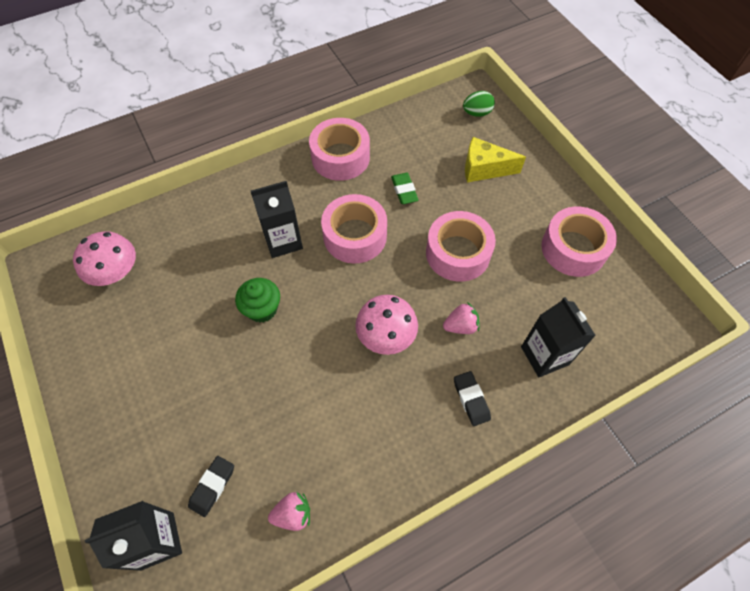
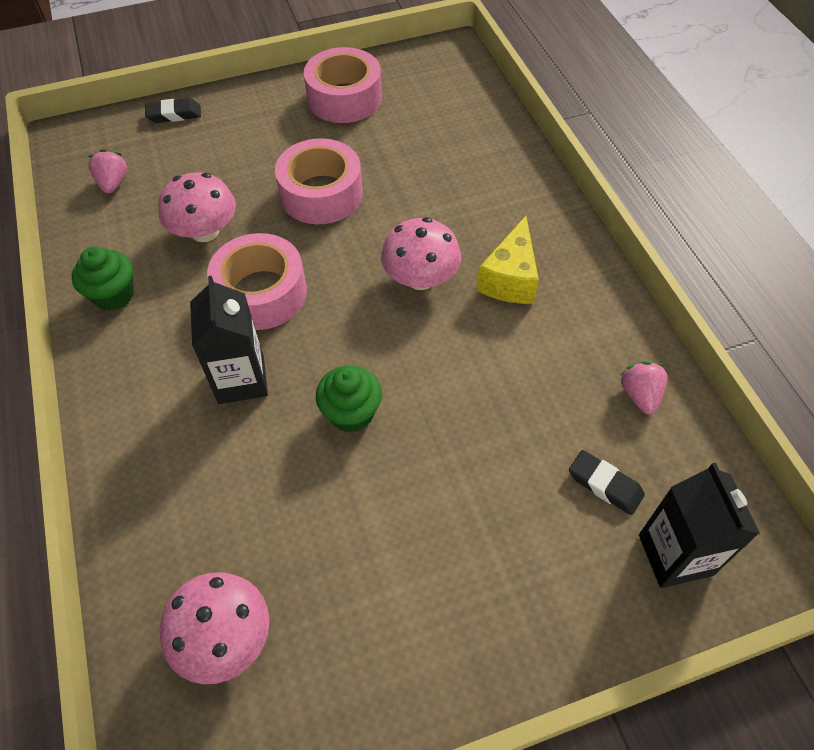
camera: 80 degrees left, 5 degrees down
pink tape [309,118,370,181] -> green cupcake [72,247,134,311]
green eraser [391,173,418,204] -> pink mushroom [158,172,236,242]
pink strawberry [443,302,479,334] -> pink strawberry moved to [88,149,128,194]
black eraser [454,371,491,426] -> black eraser moved to [145,98,201,123]
green egg [463,91,495,117] -> none
yellow cheese [465,137,526,182] -> yellow cheese moved to [477,216,539,304]
black carton [521,297,596,377] -> none

